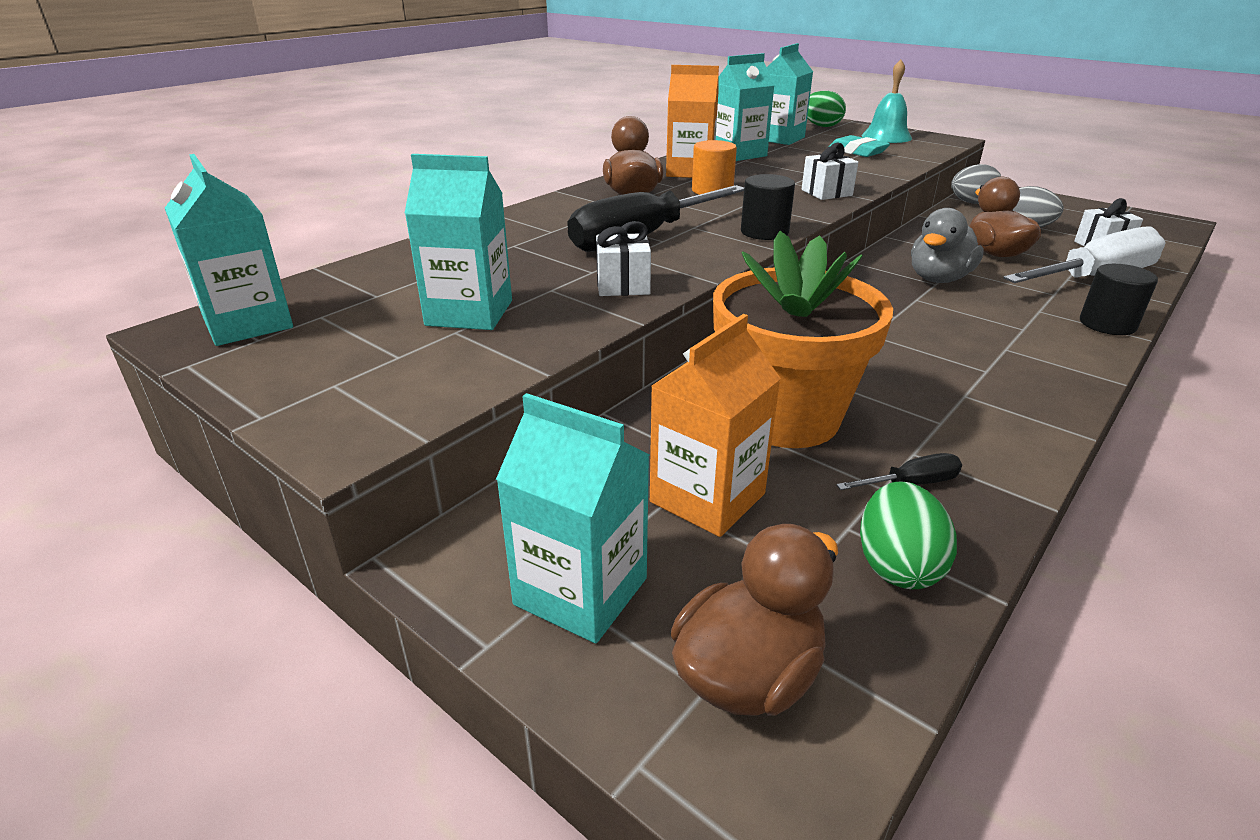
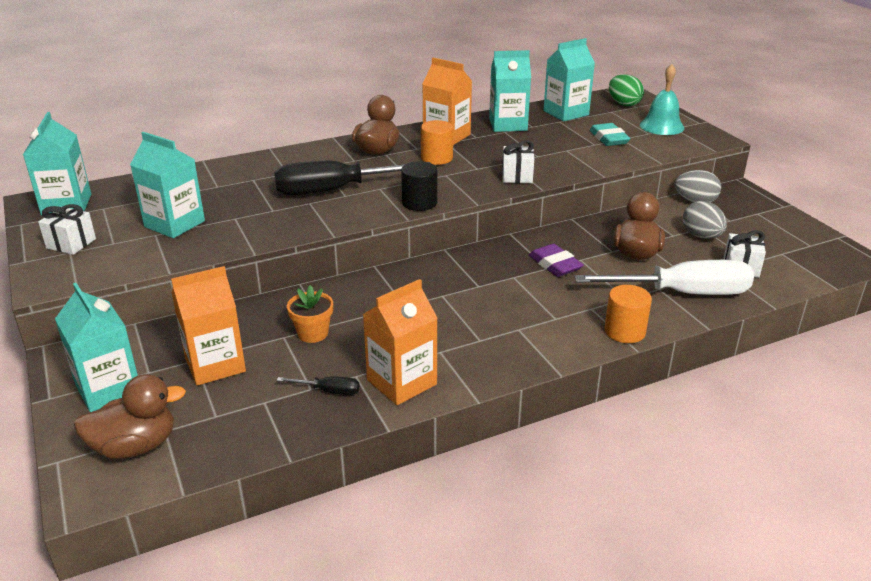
camera: 25 degrees right, 0 degrees up
white gift [596,221,651,296] -> white gift moved to [38,204,96,255]
orange flower pot [713,231,893,448] -> orange flower pot [287,285,333,343], size x0.44
green egg [860,482,957,589] -> none
grey duck [911,208,984,283] -> purple eraser [529,244,584,277]
black cylinder [1080,264,1158,335] -> orange cylinder [604,285,652,343]
none -> orange carton [363,279,438,405]

